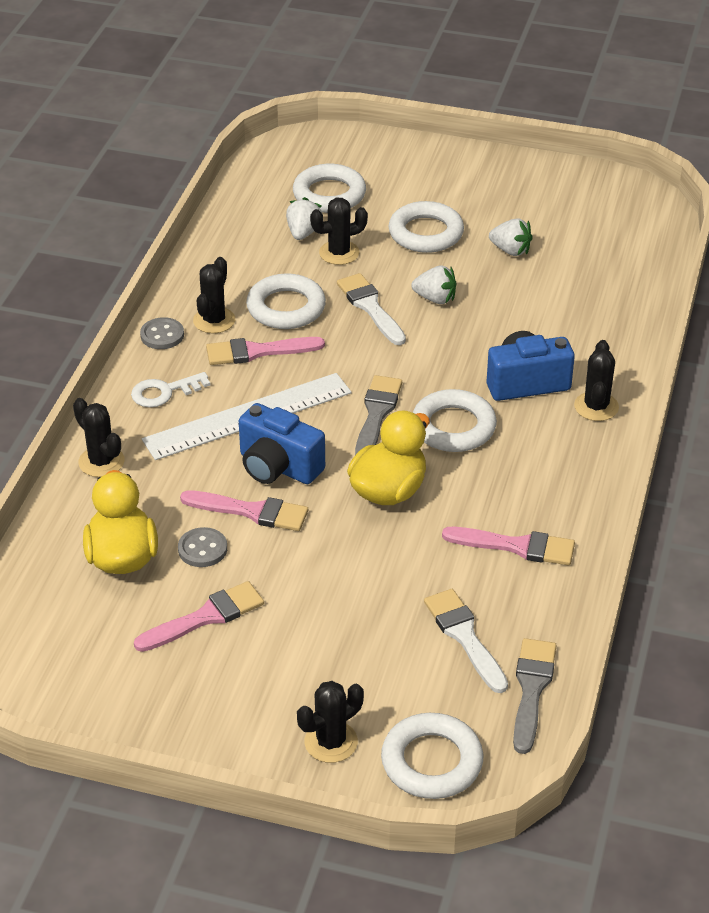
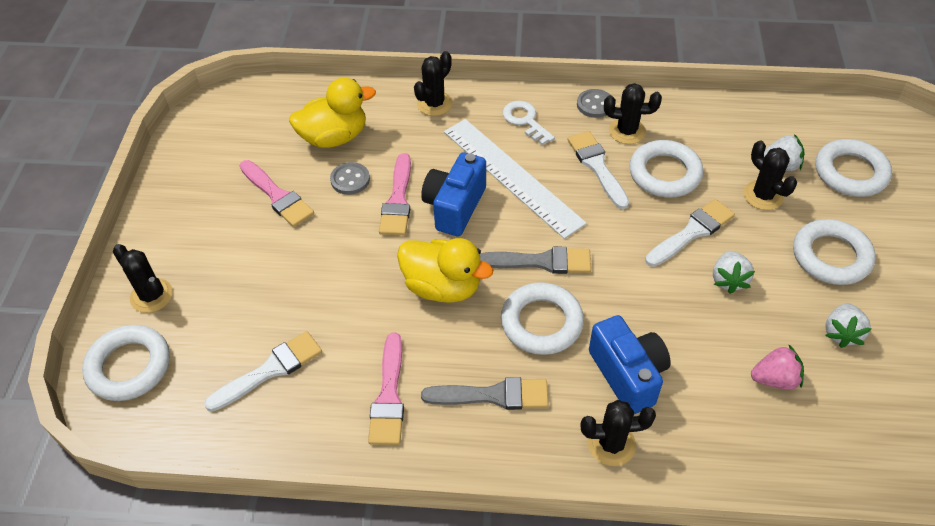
camera: 80 degrees right, 10 degrees up
pink brush [206,337,325,365] -> white brush [567,131,629,209]
grey brush [513,638,557,754] -> grey brush moved to [421,377,549,410]
none -> pink strawberry [751,345,804,390]

